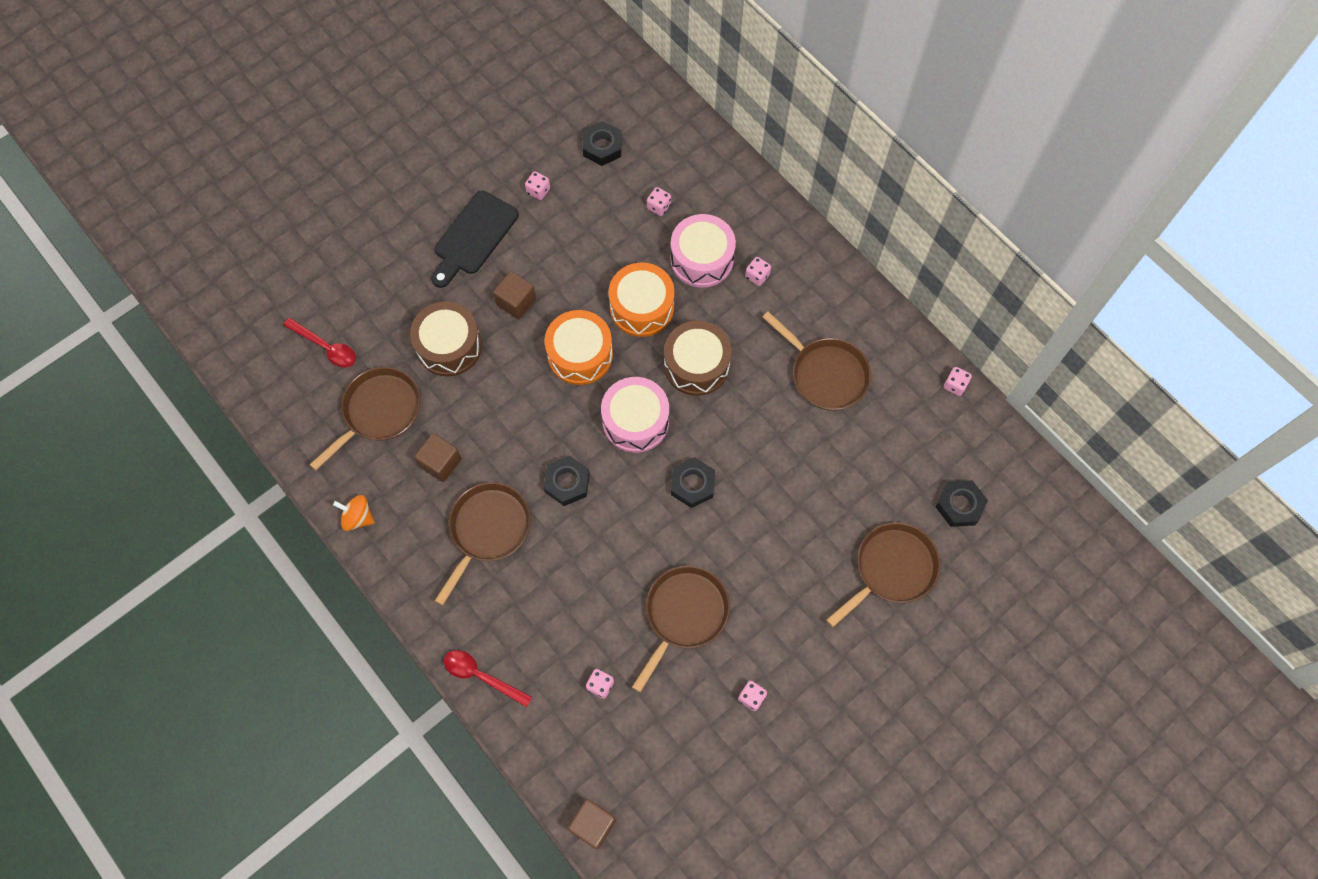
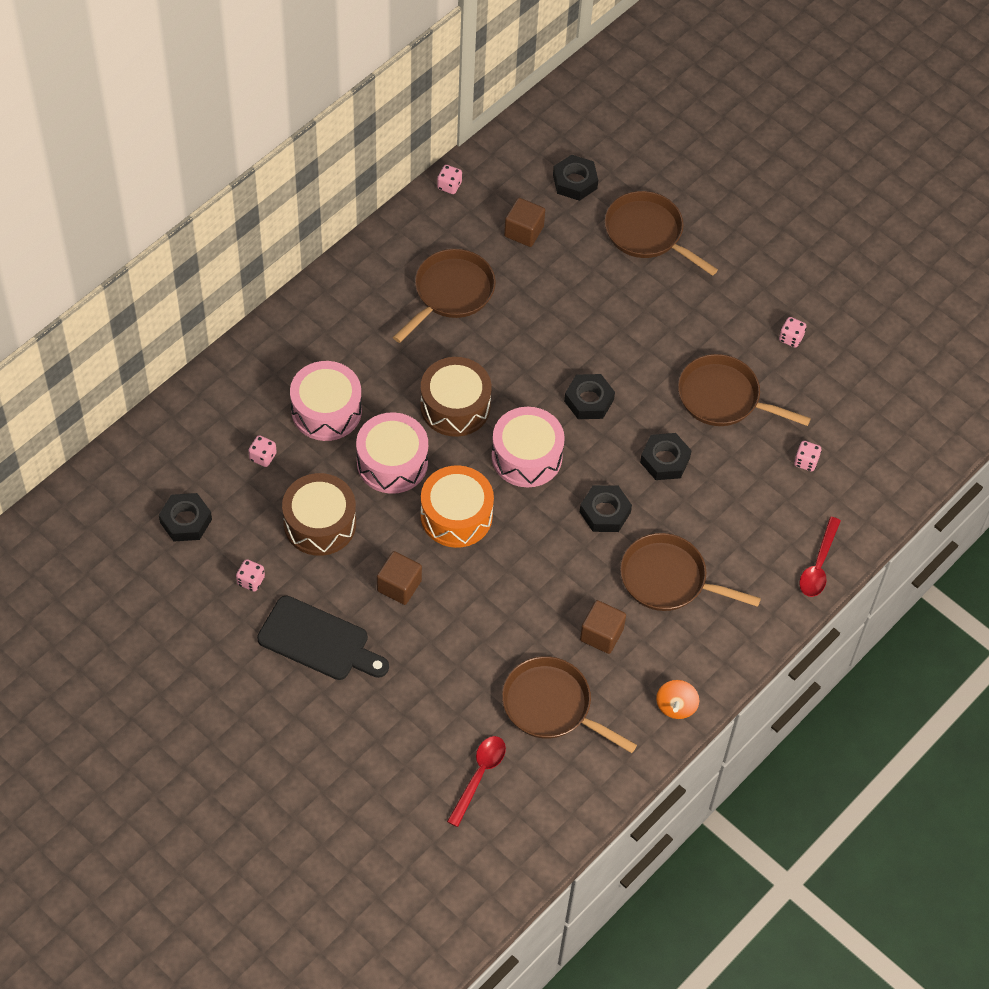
camera: 100 degrees left, 10 degrees down
brown drum [410,302,482,376] -> brown drum moved to [282,473,356,556]
brown cube [568,799,616,849] -> brown cube moved to [504,198,545,247]
orange drum [609,263,675,337] -> pink drum [356,412,428,494]
pink dice [745,257,771,286] -> none
none -> black nut [640,433,692,480]

